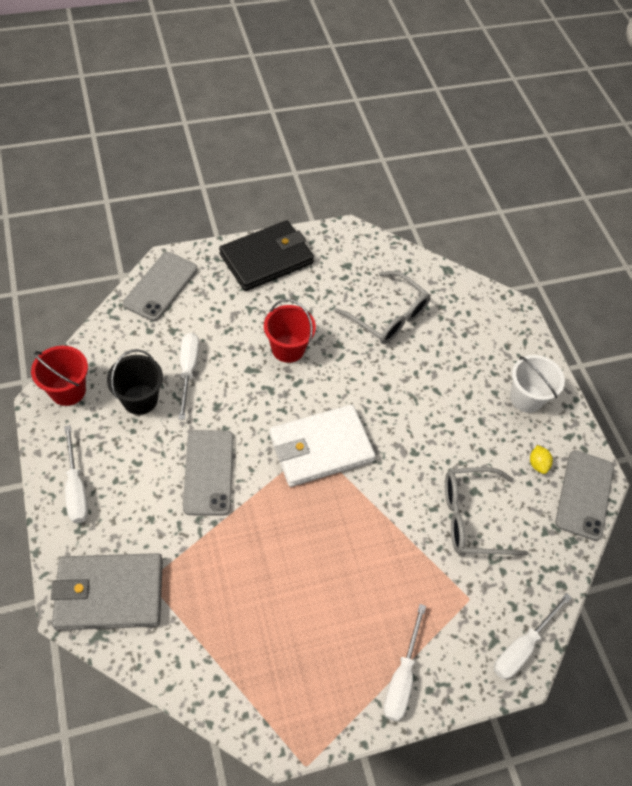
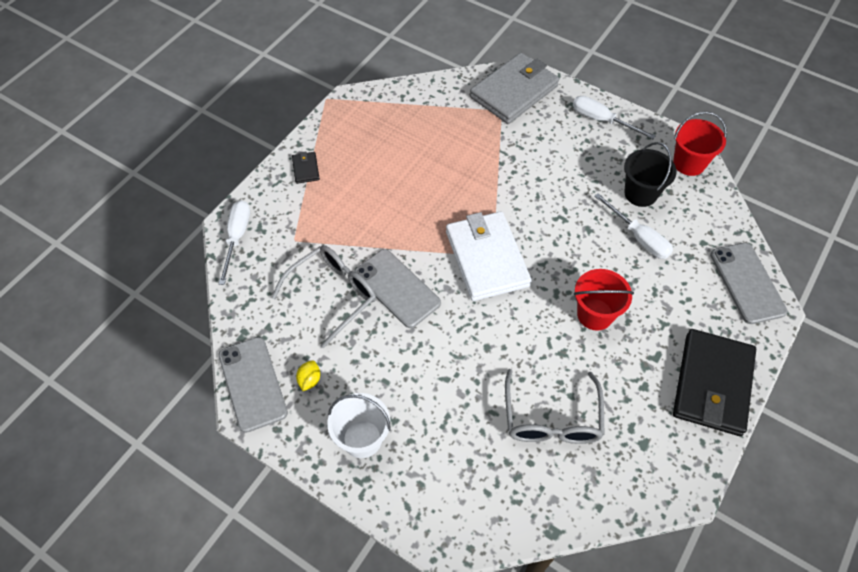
camera: 145 degrees right, 0 degrees up
grey phone [183,430,234,516] -> grey phone moved to [354,249,441,328]
white wallet [269,405,376,487] -> white wallet turned 45 degrees counterclockwise [446,211,532,301]
grey glasses [334,271,431,344] -> grey glasses turned 90 degrees counterclockwise [505,369,605,444]
white screwdriver [383,604,426,722] -> black wallet [292,151,320,184]
yellow lemon [530,445,553,474] -> yellow lemon turned 60 degrees clockwise [296,360,320,391]

